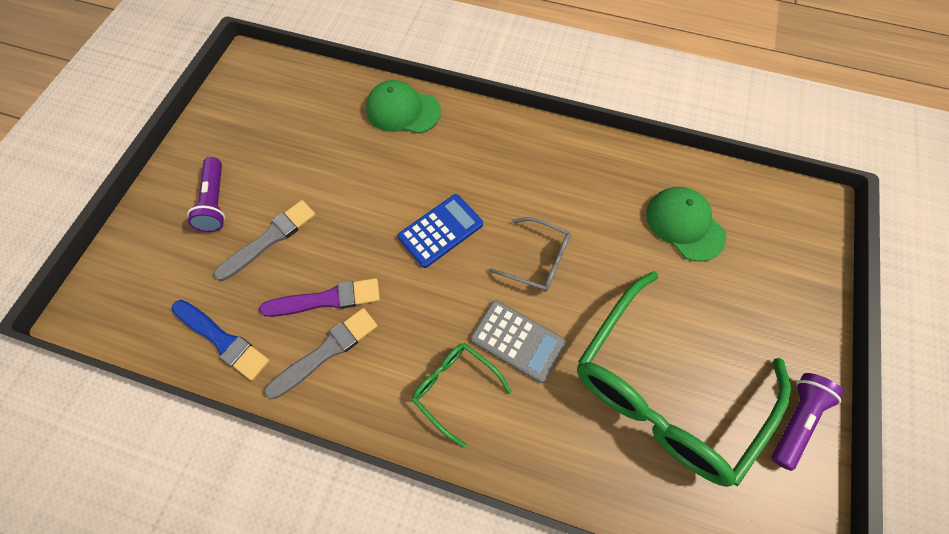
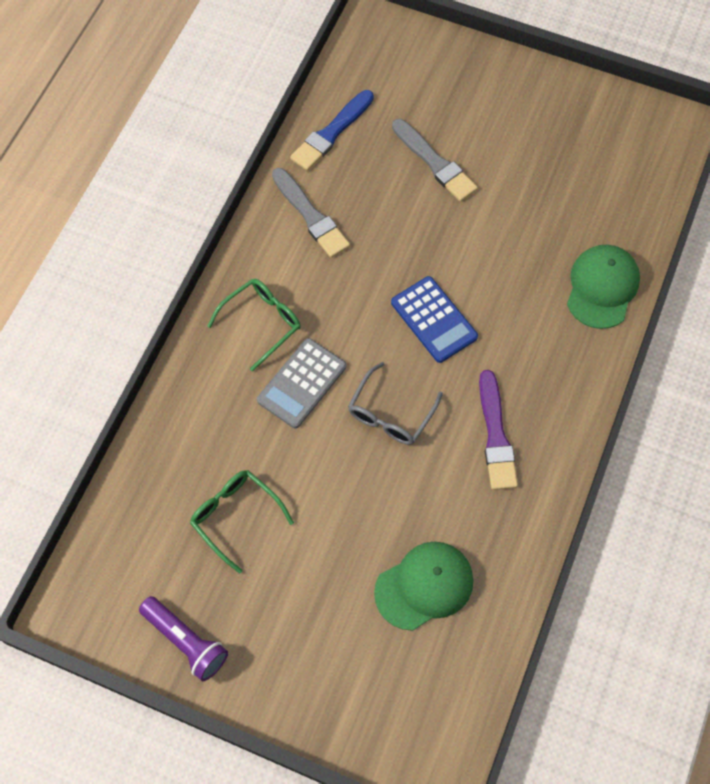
camera: 95 degrees right, 0 degrees up
purple flashlight [187,157,225,232] -> none
purple brush [259,278,380,317] -> purple brush moved to [479,370,518,490]
green glasses [577,271,791,487] -> green glasses [190,470,294,574], size x0.45

